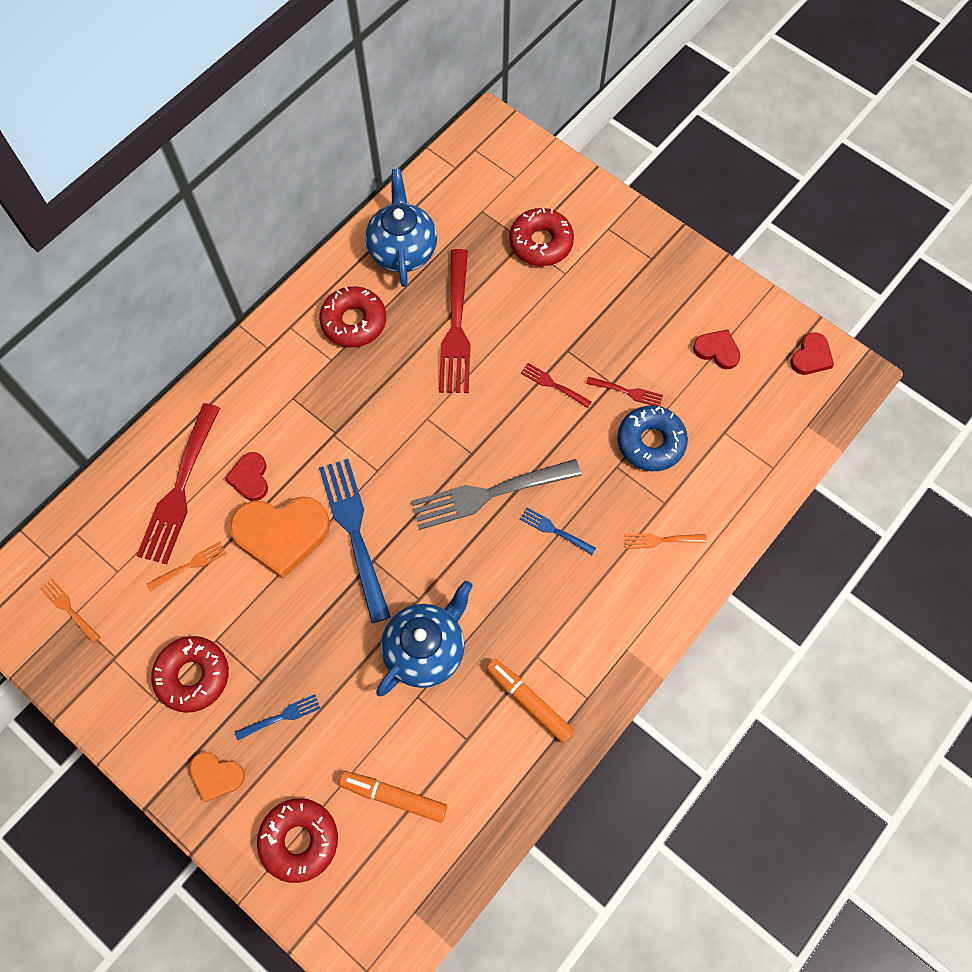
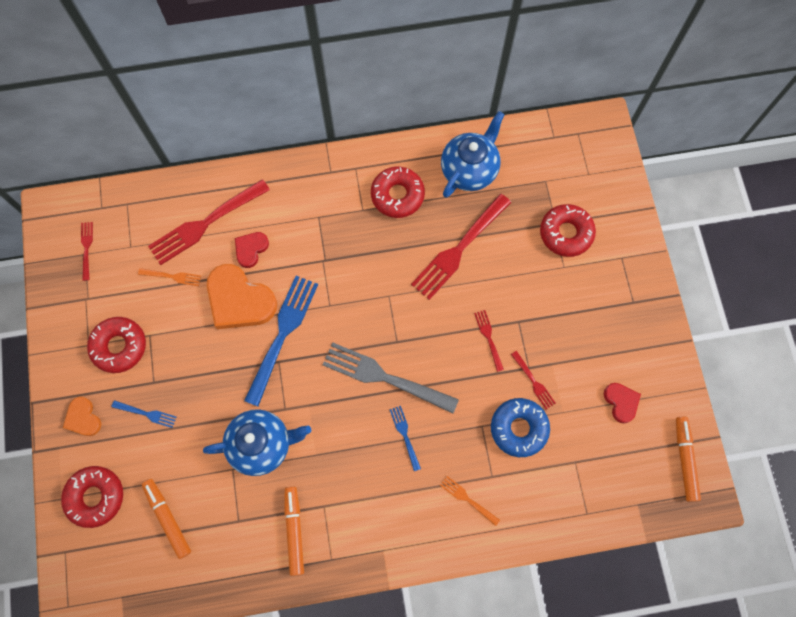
camera: 40 degrees right, 5 degrees up
orange fork [40,579,100,644] -> red fork [81,222,93,281]
red heart [790,332,834,375] -> orange marker [676,416,701,502]

